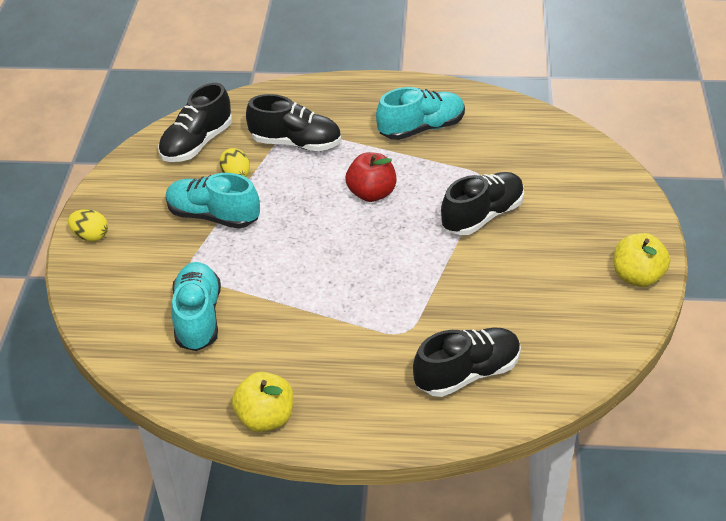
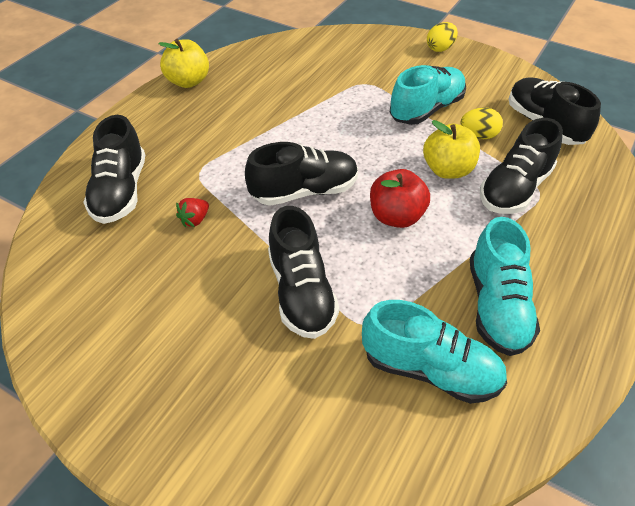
camera: 115 degrees right, 5 degrees up
turquoise shoe [171,262,221,351] -> turquoise shoe moved to [362,300,507,404]
yellow apple [614,233,670,287] -> yellow apple moved to [423,120,480,179]
none -> red strawberry [176,198,209,227]
none -> black shoe [245,142,358,206]

